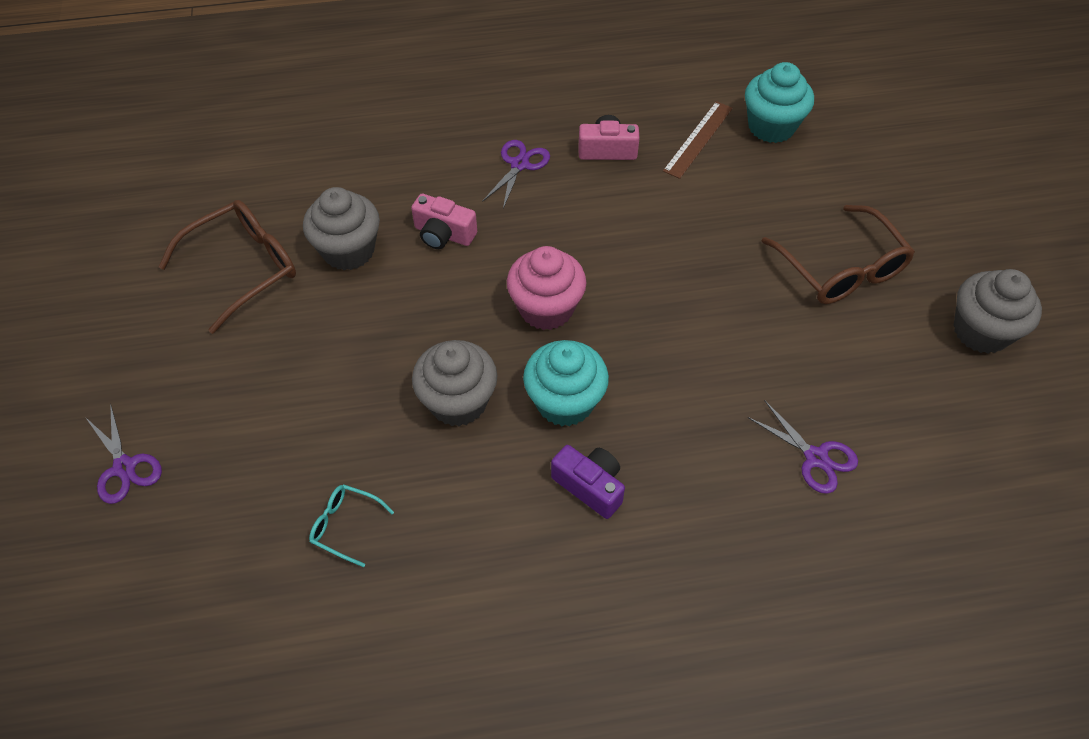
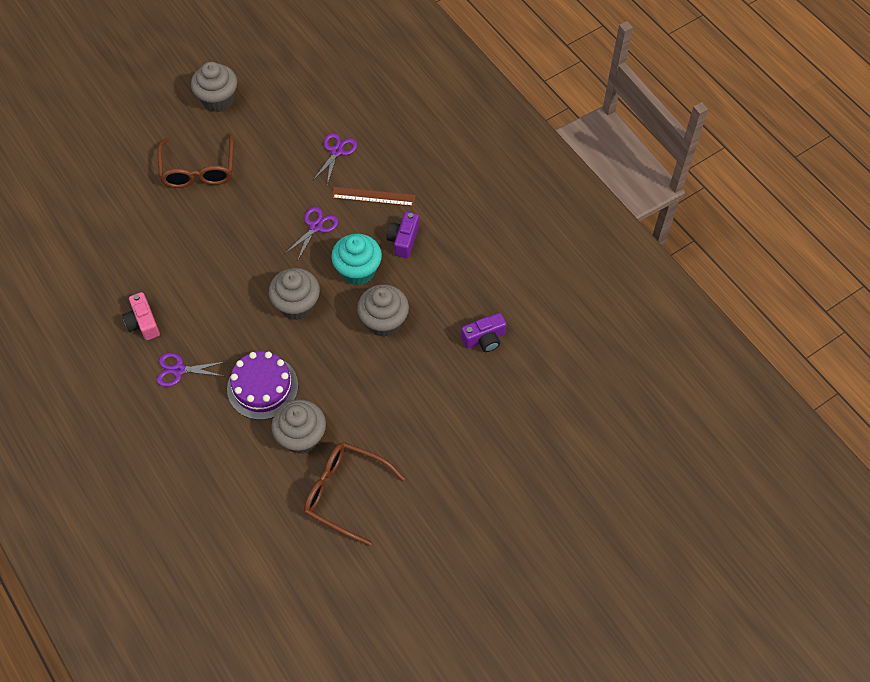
camera: 115 degrees left, 5 degrees up
purple scissors [85,403,162,504] -> purple scissors moved to [284,207,338,262]
turquoise glasses [309,484,394,567] -> purple camera [461,313,507,352]
pink camera [411,194,477,249] -> purple cake [227,352,298,420]
pink cupcake [507,246,586,330] -> grey cupcake [269,268,320,320]
brown ruler [663,101,733,179] -> brown ruler moved to [332,187,415,206]
turquoise cupcake [745,62,814,143] -> none
brown glasses [762,205,915,304] -> brown glasses turned 135 degrees clockwise [158,133,234,188]

